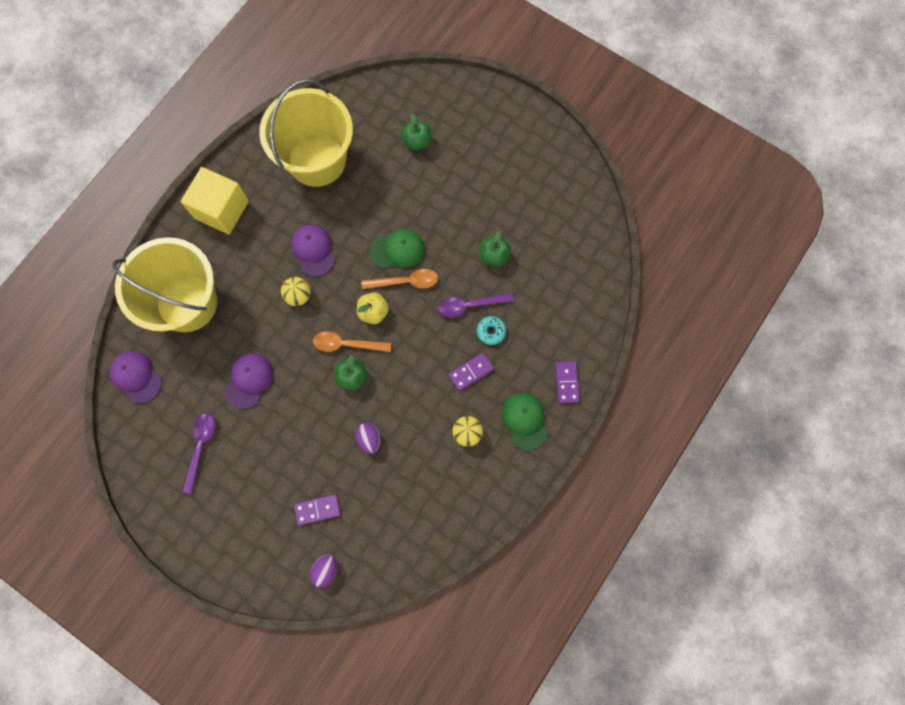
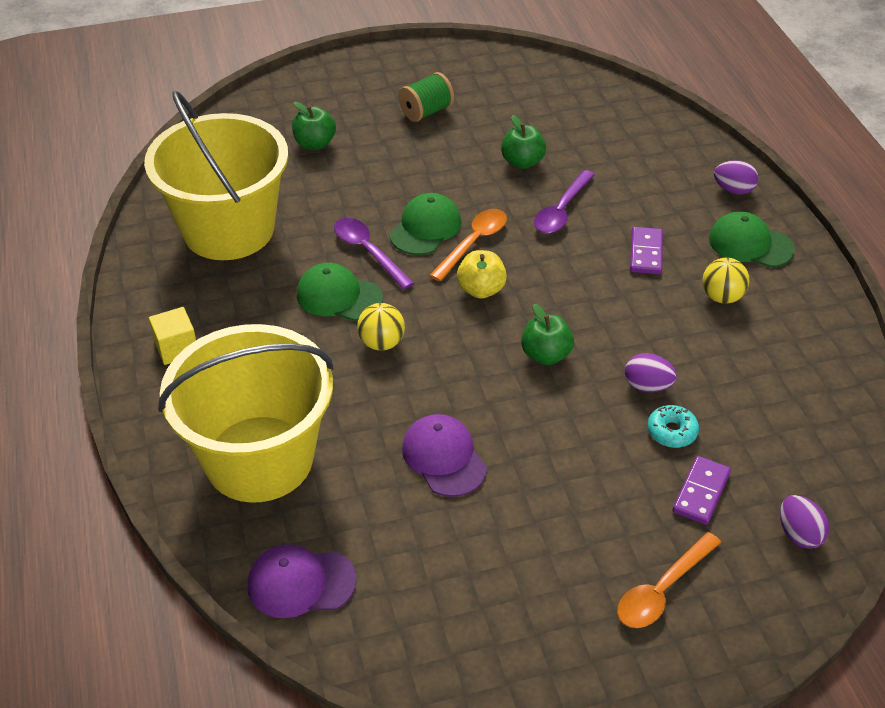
camera: 50 degrees left, 30 degrees down
yellow cube [181,167,249,234] -> yellow cube [149,307,196,365], size x0.52
purple spoon [183,413,216,494] -> purple spoon moved to [334,218,414,290]
purple cap [291,224,335,277] -> green cap [297,263,383,321]
orange spoon [313,331,391,352] -> orange spoon moved to [617,532,721,628]
turquoise donut [477,316,506,345] -> turquoise donut moved to [647,405,699,448]
purple domino [555,361,580,403] -> purple egg [714,160,759,195]
none -> green spool [399,72,454,122]

